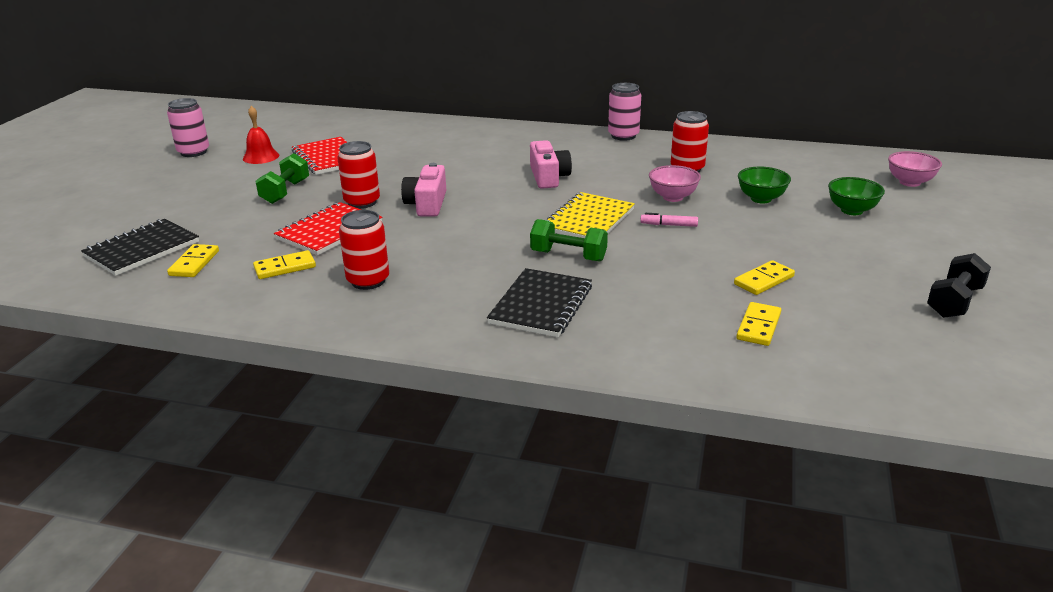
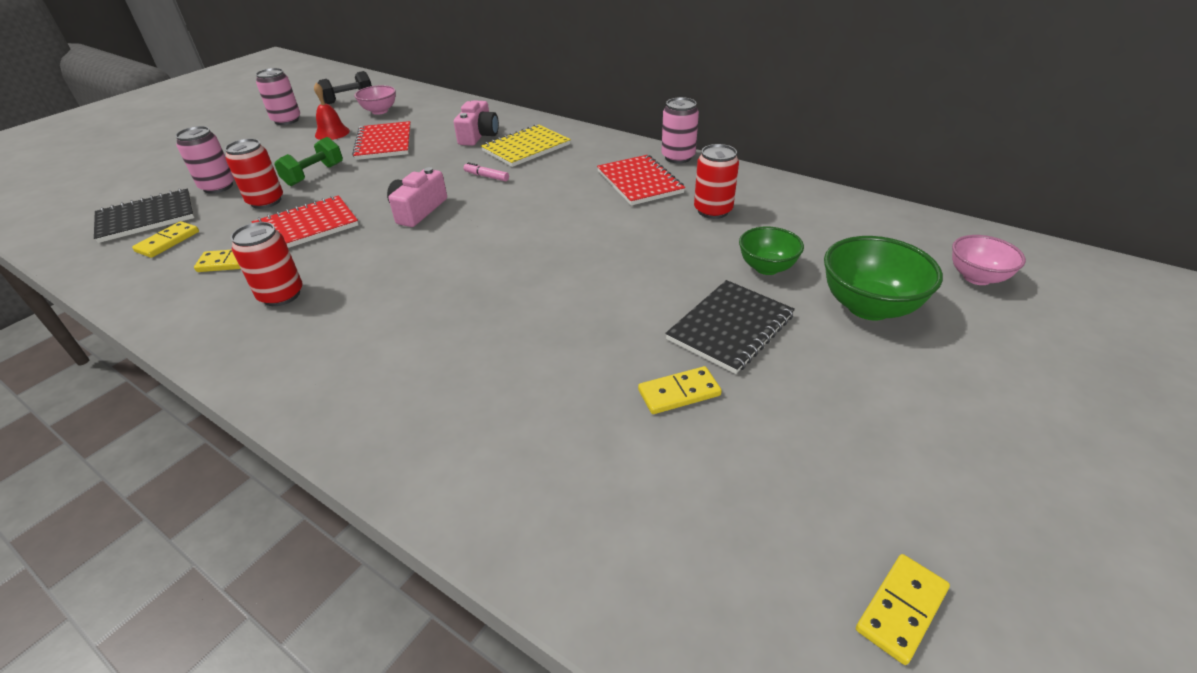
camera: 20 degrees right, 10 degrees up
red can [337,141,380,209] -> red can moved to [225,139,283,209]
black notebook [487,268,592,337] -> black notebook moved to [665,280,795,374]
pink camera [530,140,572,189] -> pink camera moved to [454,100,499,146]
green dumbbell [530,219,608,262] -> none
yellow notebook [546,192,635,238] -> yellow notebook moved to [481,124,571,167]
pink marker [640,213,698,227] -> pink marker moved to [464,162,509,181]
pink bowl [649,165,701,202] -> pink bowl moved to [354,85,396,115]
yellow domino [736,302,781,346] -> yellow domino moved to [856,554,950,665]
green bowl [828,177,885,215] -> green bowl [824,236,943,320], size x1.58
black dumbbell [927,253,991,318] -> black dumbbell moved to [318,71,372,104]
none -> pink can [175,126,234,194]
none -> red notebook [597,155,685,206]

